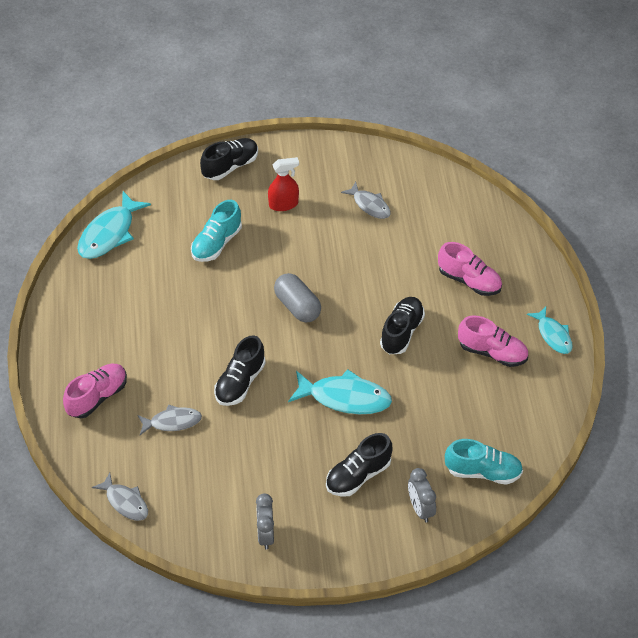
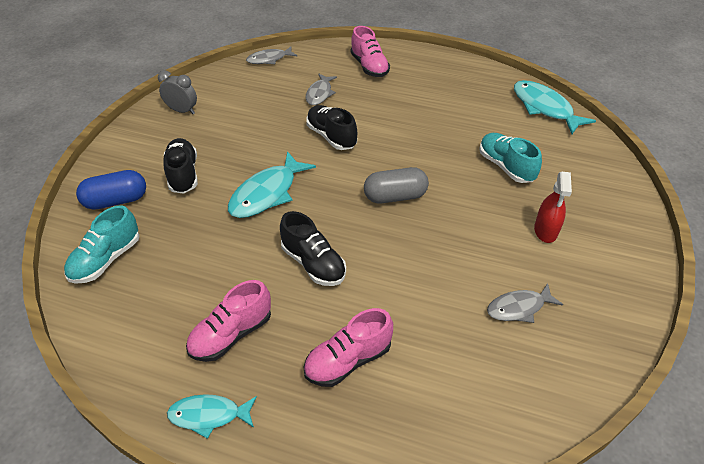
camera: 115 degrees right, 5 degrees down
black shoe [200,138,258,180] -> none
grey clock [408,468,436,522] -> blue capsule [76,170,146,210]

